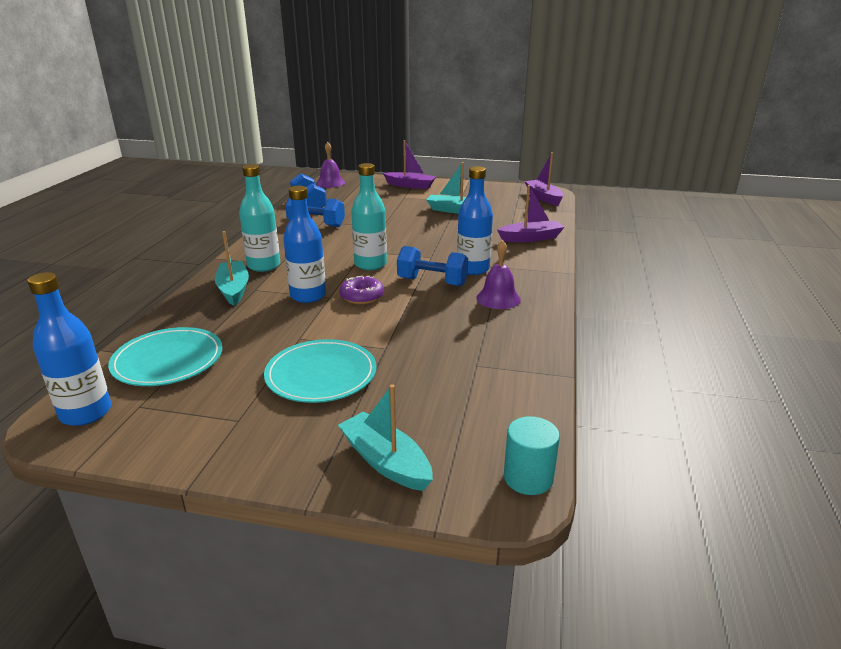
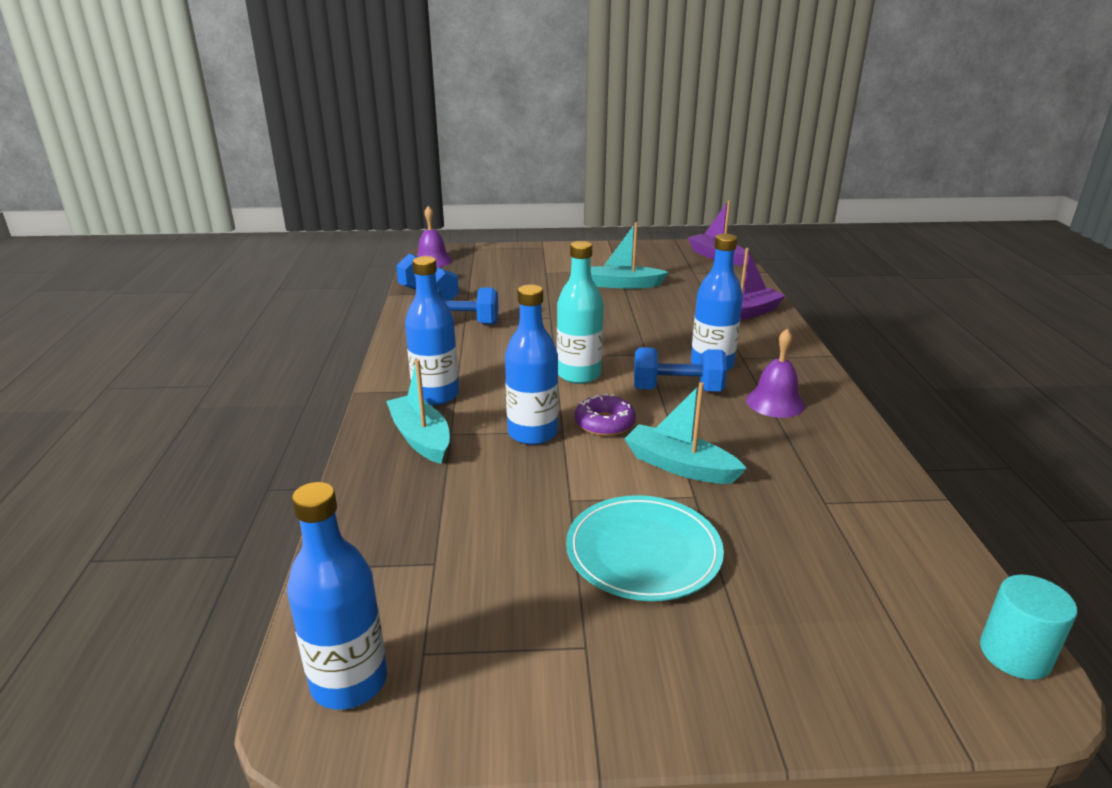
camera: 15 degrees left, 0 degrees up
turquoise plate [108,327,223,386] -> none
turquoise bottle [239,164,280,272] -> blue bottle [405,256,459,405]
turquoise boat [338,384,433,491] -> turquoise boat moved to [624,382,747,484]
purple boat [383,141,436,189] -> none

